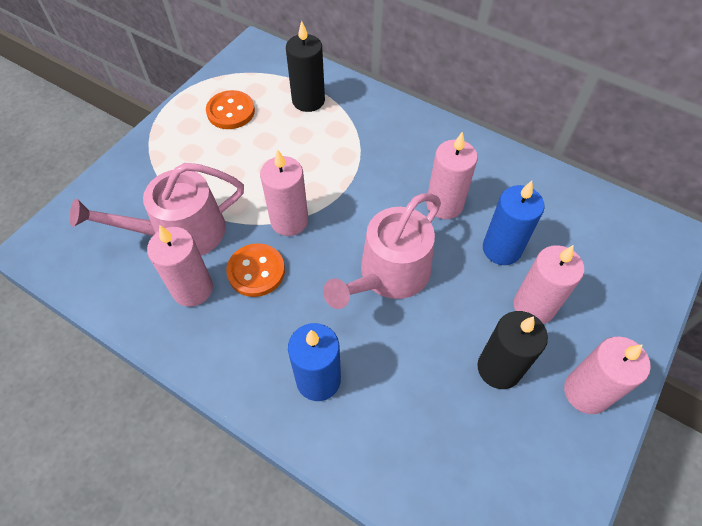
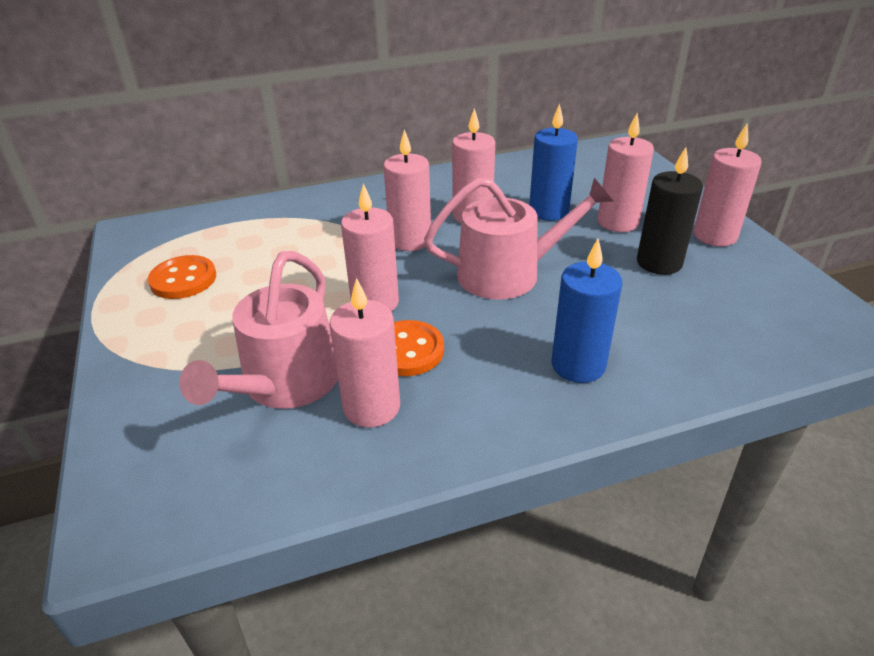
camera: 50 degrees left, 20 degrees down
black candle [286,21,325,112] -> none
pink watering can [323,193,441,309] -> pink watering can turned 90 degrees counterclockwise [424,177,613,300]
none -> pink candle [383,129,431,251]

